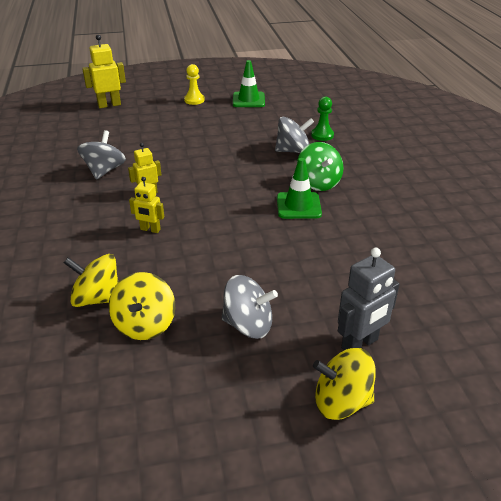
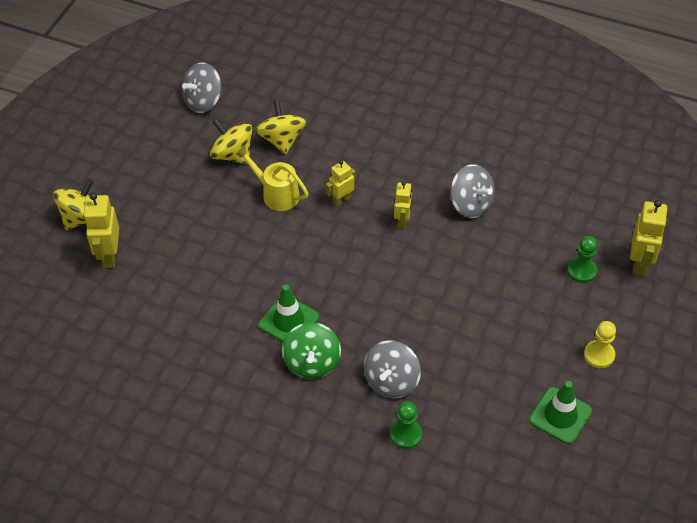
camera: 125 degrees right, 15 degrees up
yellow spinning top [64,254,118,307] -> yellow spinning top turned 60 degrees counterclockwise [256,100,306,154]
grey spinning top [221,275,278,339] -> grey spinning top moved to [182,62,222,113]
green spinning top [297,142,344,191] -> green spinning top turned 105 degrees counterclockwise [282,322,341,379]
grey robot [338,248,399,350] -> yellow robot [83,193,119,268]
none -> yellow watering can [235,145,309,211]
none -> green pawn [567,236,597,283]

